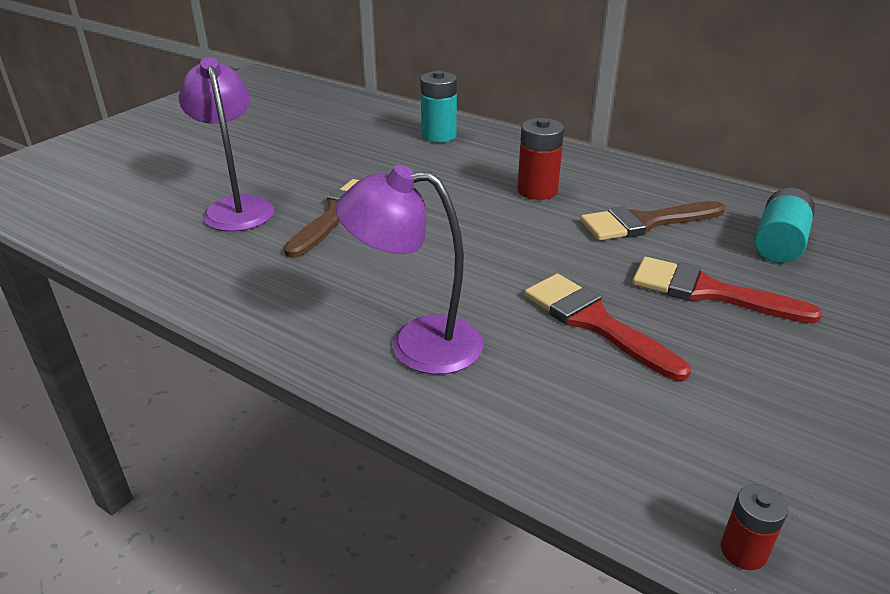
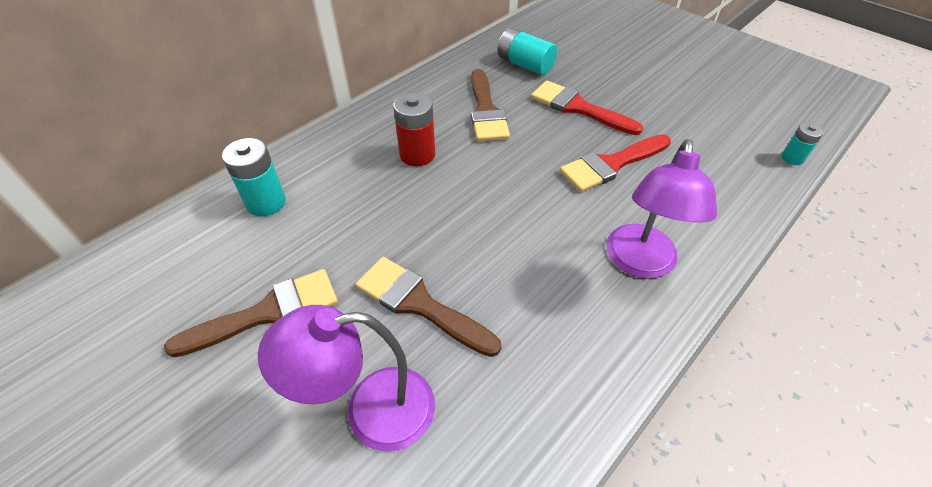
camera: 80 degrees left, 15 degrees up
red brush [632,257,822,324] -> red brush turned 90 degrees clockwise [531,80,643,135]
red battery [721,484,788,570] -> turquoise battery [782,123,824,165]
none -> brown brush [164,269,338,357]

